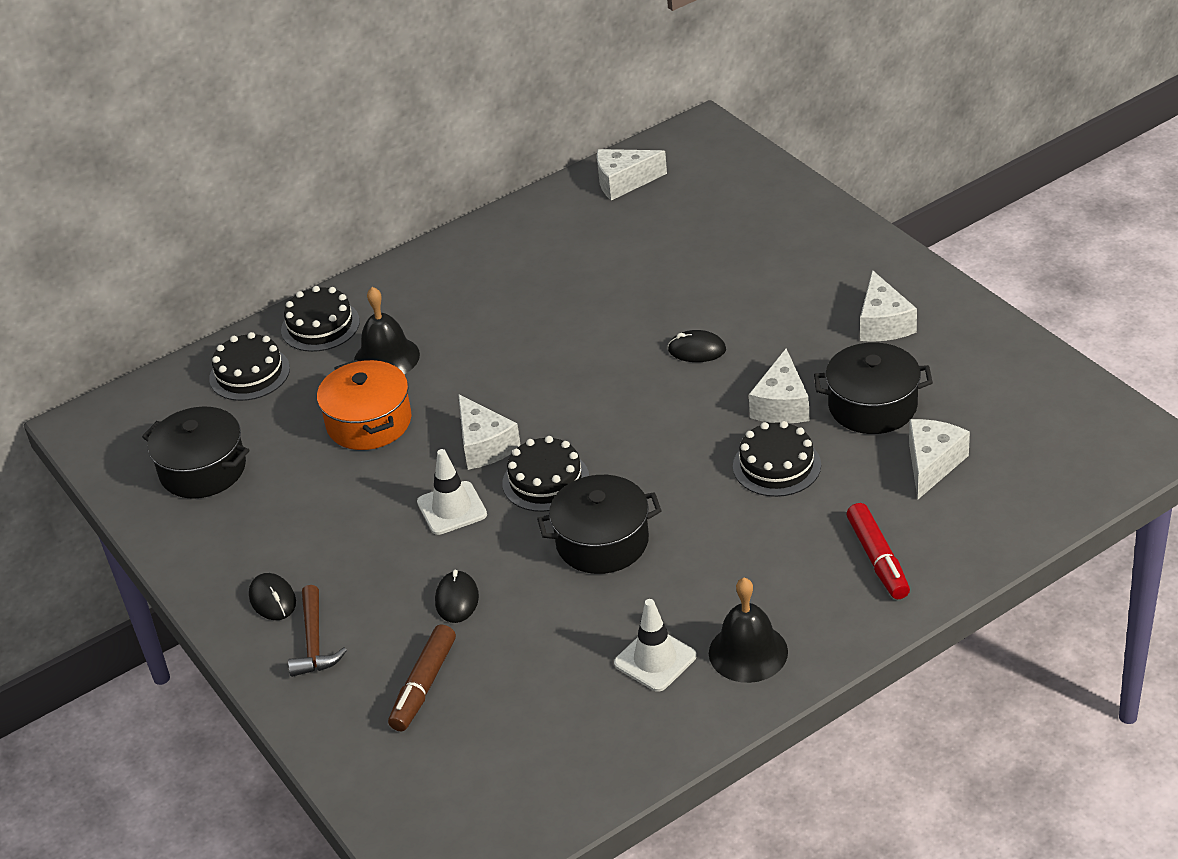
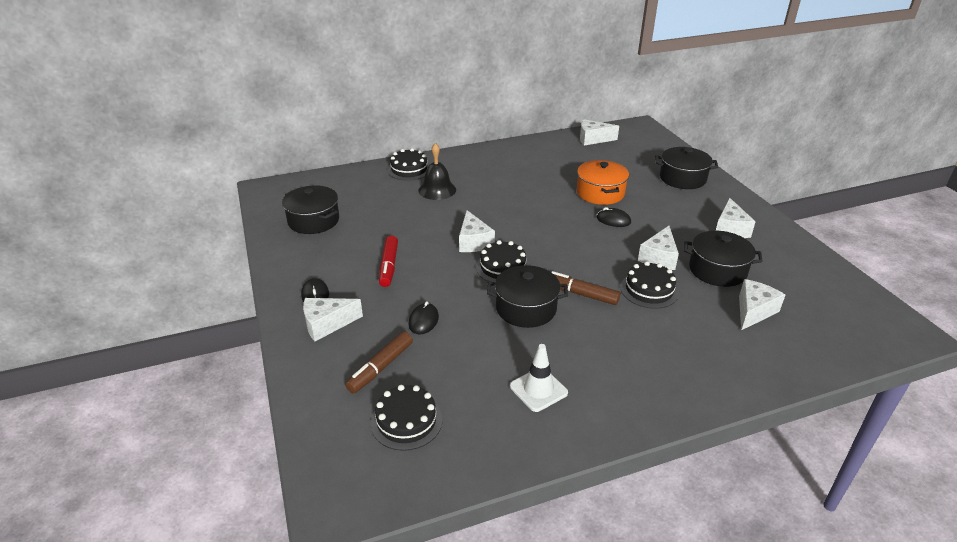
camera: 10 degrees right, 5 degrees down
black cake [209,332,290,401] -> black cake moved to [371,385,442,451]
brown hammer [288,585,347,677] -> white cheese [303,298,363,341]
orange pot [317,360,412,450] -> orange pot moved to [577,160,629,205]
white traffic cone [417,449,487,535] -> none
black bell [709,578,788,683] -> none
red marker [846,503,910,599] -> red marker moved to [379,236,398,287]
none -> brown marker [551,271,620,305]
none -> black pot [655,147,718,189]

